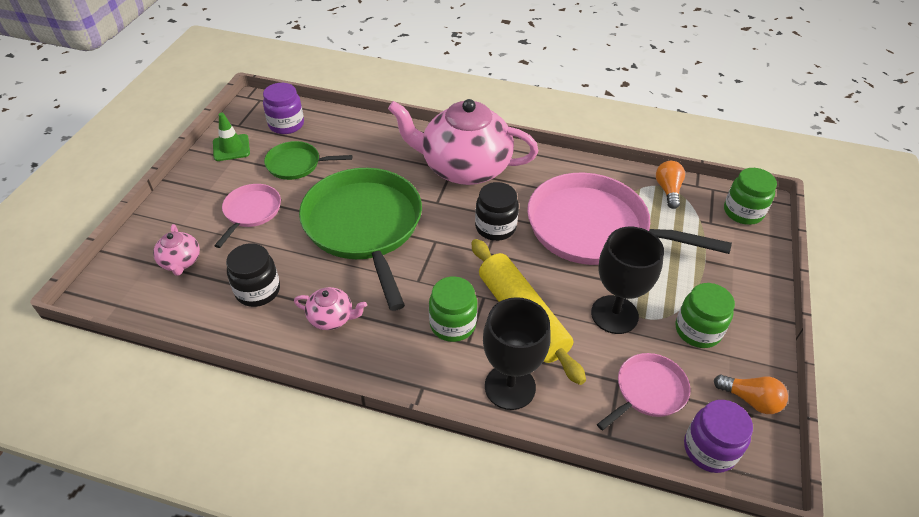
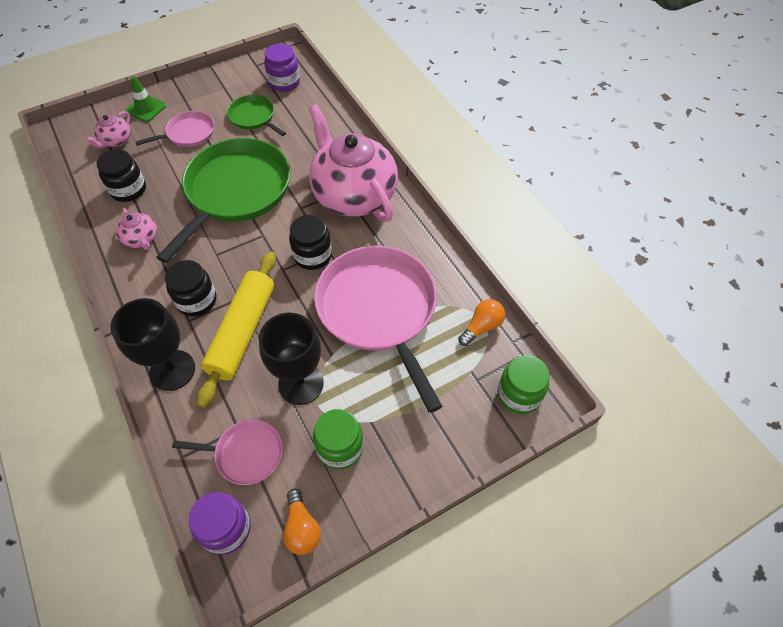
camera: 45 degrees right, 10 degrees up
green traffic cone [213,112,250,161] -> green traffic cone moved to [125,76,166,122]
green jar [429,277,478,342] -> black jar [165,260,216,316]

